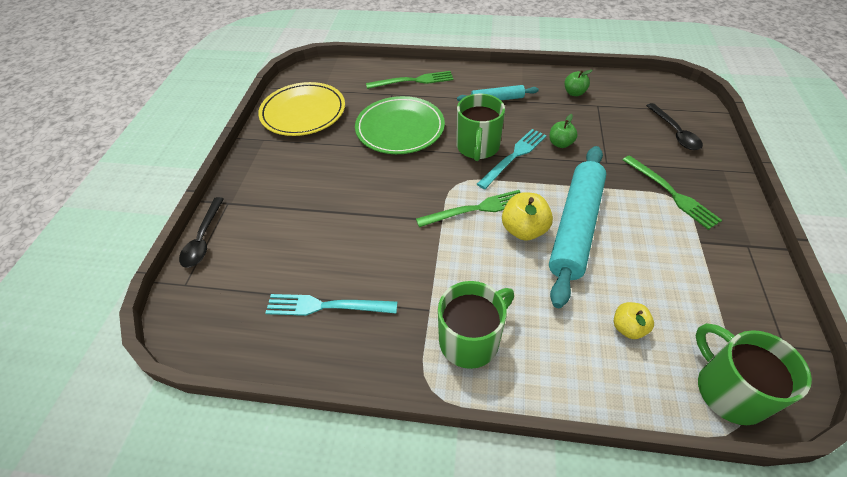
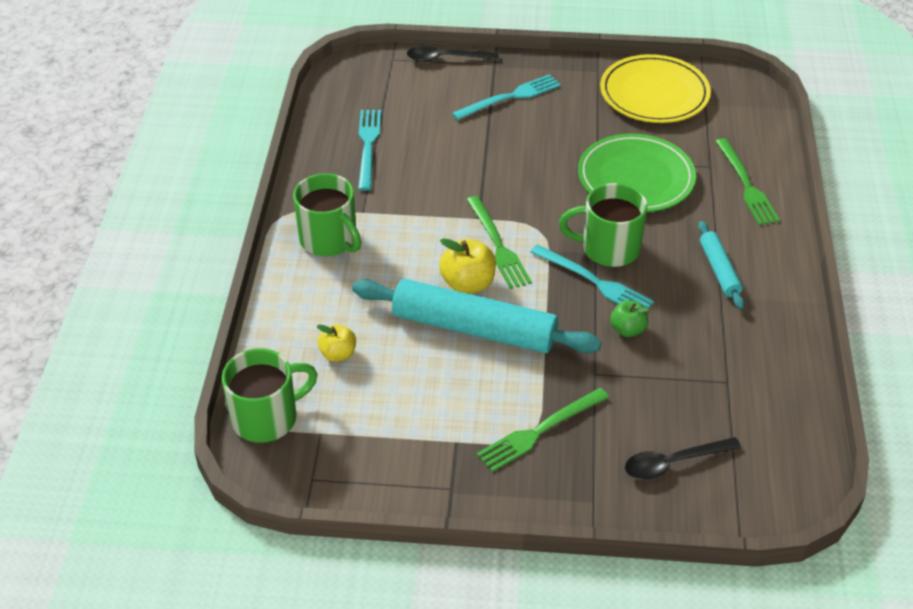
camera: 85 degrees right, 5 degrees down
green apple [564,70,593,96] -> none
none -> turquoise fork [452,74,561,120]

